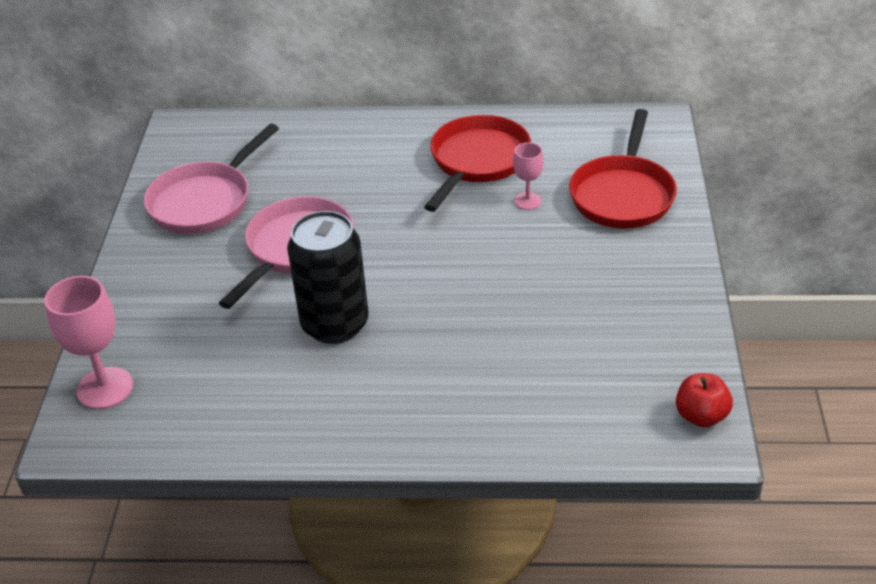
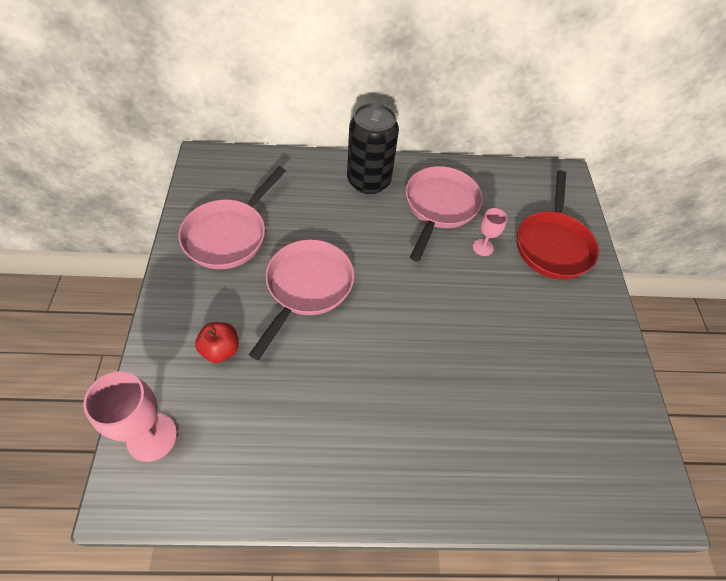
camera: 10 degrees left, 15 degrees up
black can [287,211,369,344] -> black can moved to [347,103,399,194]
red pan [424,115,531,212] -> pink pan [406,166,483,262]
red apple [676,373,733,427] -> red apple moved to [195,322,239,363]

